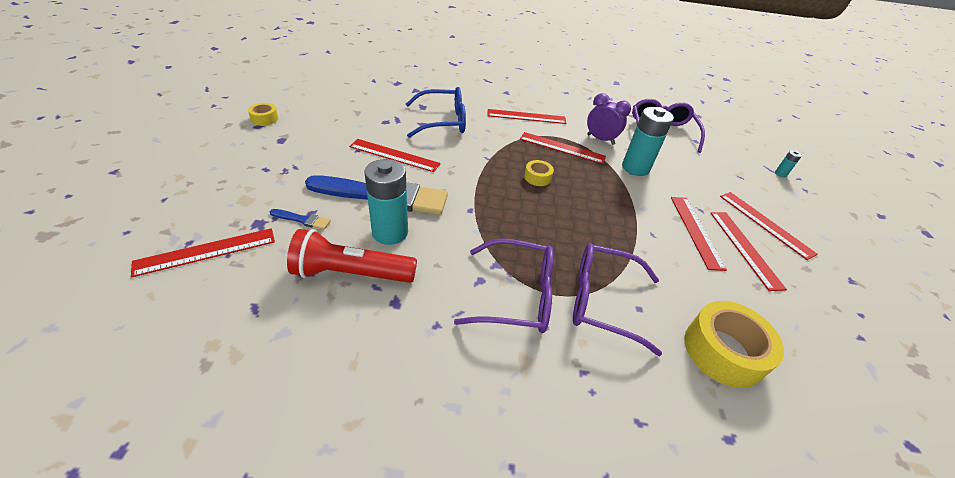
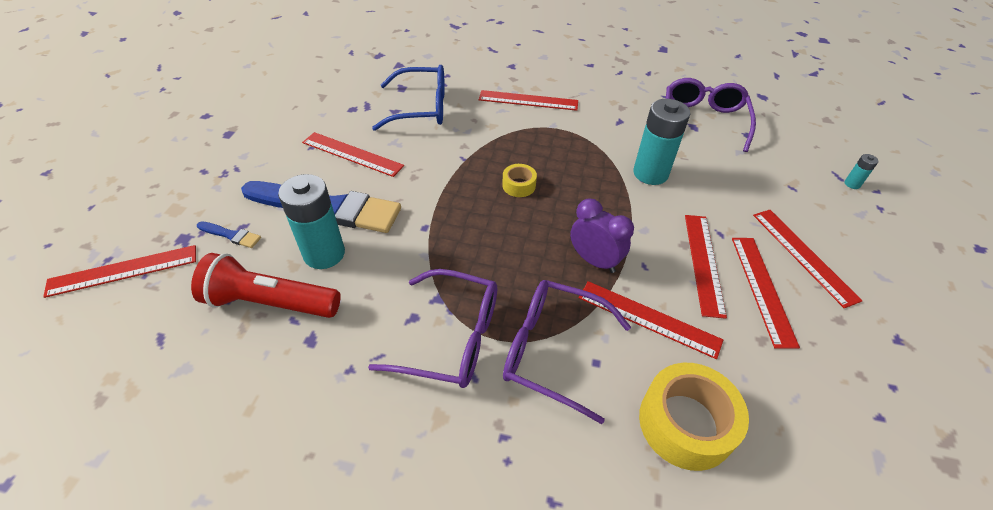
camera: 10 degrees right, 5 degrees up
yellow tape [248,103,279,126] -> none
red ruler [520,132,606,164] -> red ruler moved to [579,281,723,359]
purple clock [587,93,631,145] -> purple clock moved to [570,199,634,273]

